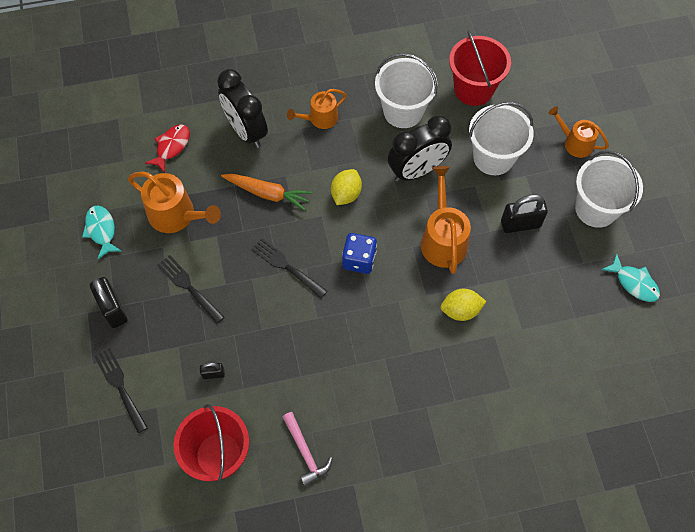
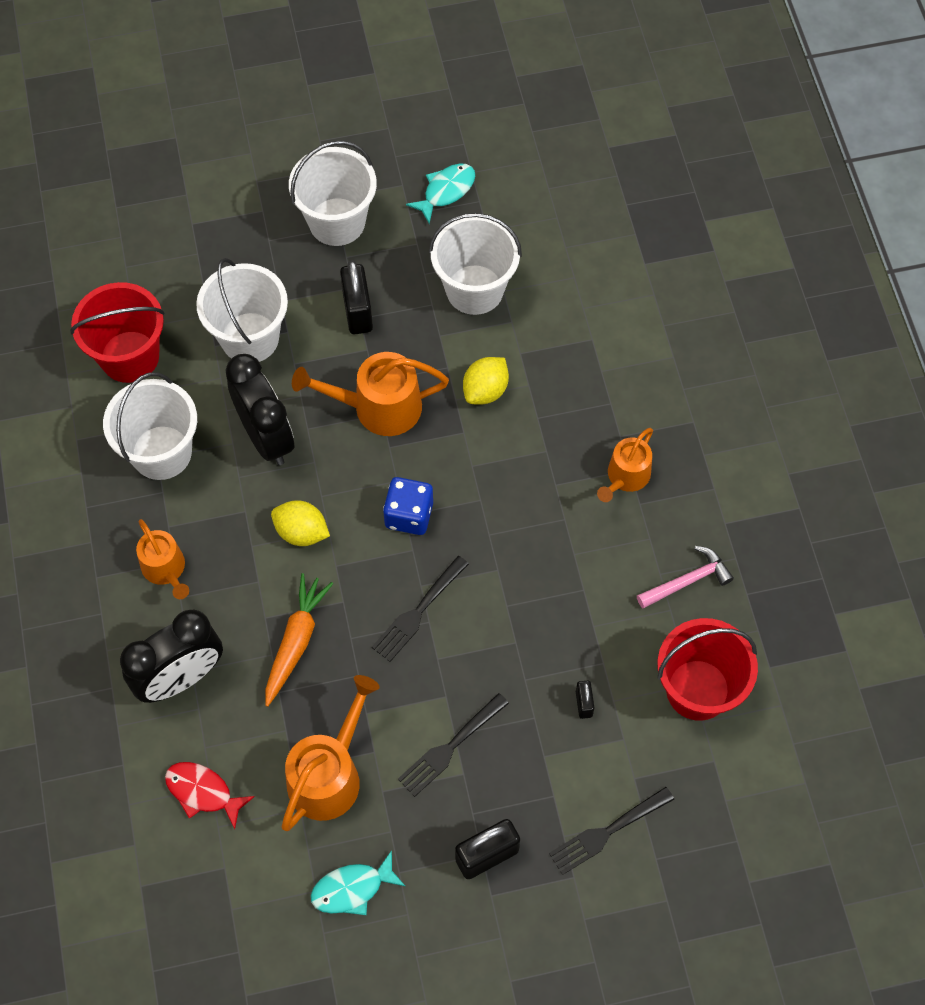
camera: 90 degrees left, 0 degrees up
yellow lemon [440,289,487,321] -> yellow lemon turned 45 degrees clockwise [463,357,509,405]
orange watering can [548,107,609,158] -> orange watering can moved to [597,428,653,502]
none -> white bucket [429,213,522,315]

